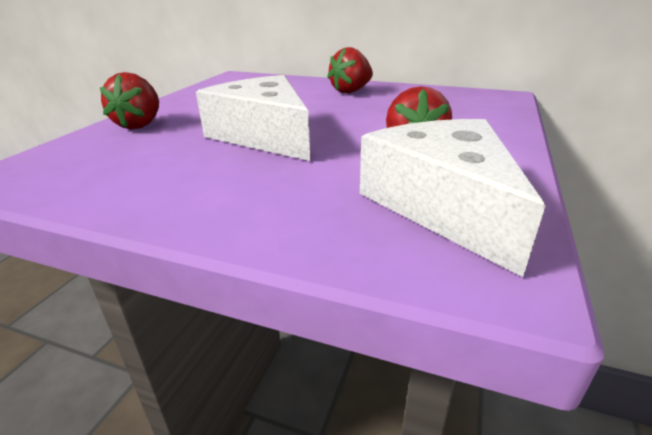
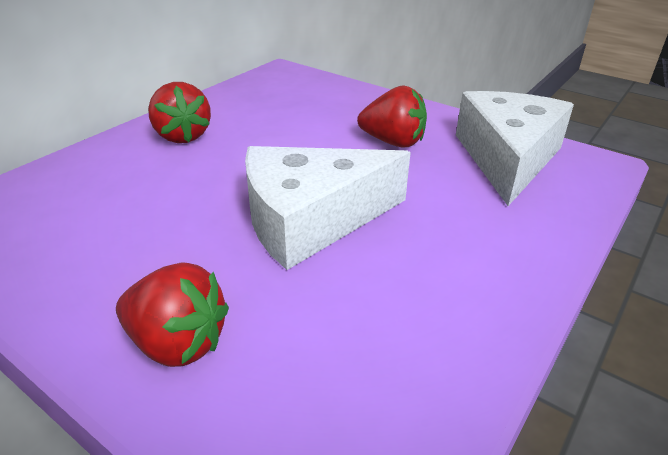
camera: 75 degrees left, 5 degrees up
white cheese [360,119,545,277] -> white cheese turned 105 degrees clockwise [456,91,574,206]

